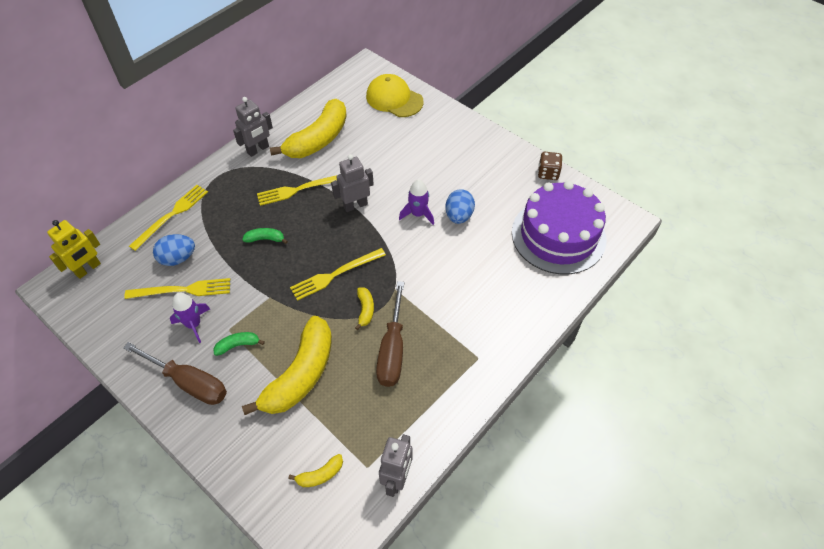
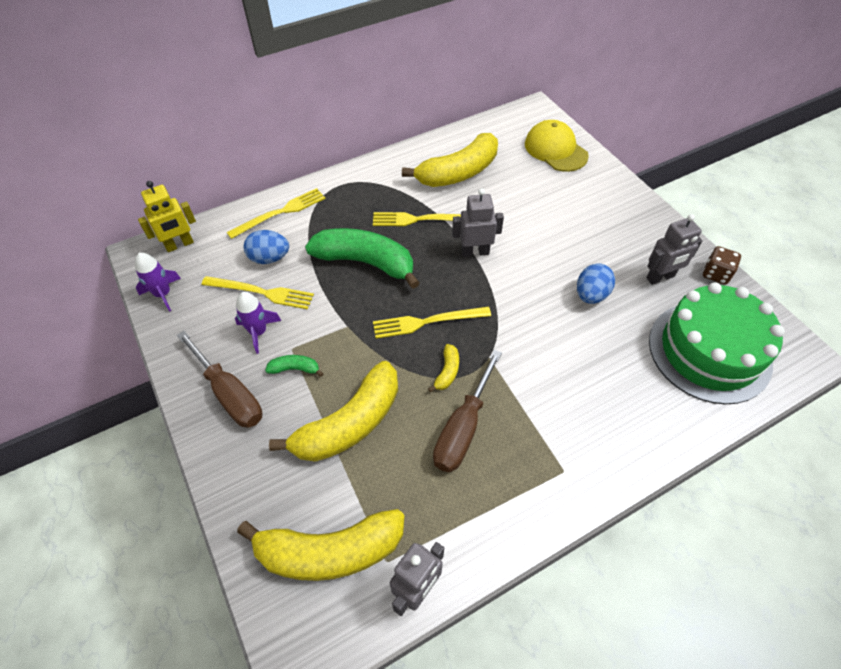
camera: 20 degrees right, 0 degrees up
grey robot [233,97,273,157] -> grey robot moved to [646,214,702,285]
green banana [242,228,288,244] -> green banana [305,228,420,289], size x2.38
yellow banana [289,454,343,487] -> yellow banana [237,509,404,581], size x2.38
purple rocket [399,179,434,225] -> purple rocket moved to [135,253,181,312]
purple cake [512,181,606,274] -> green cake [649,282,785,404]

